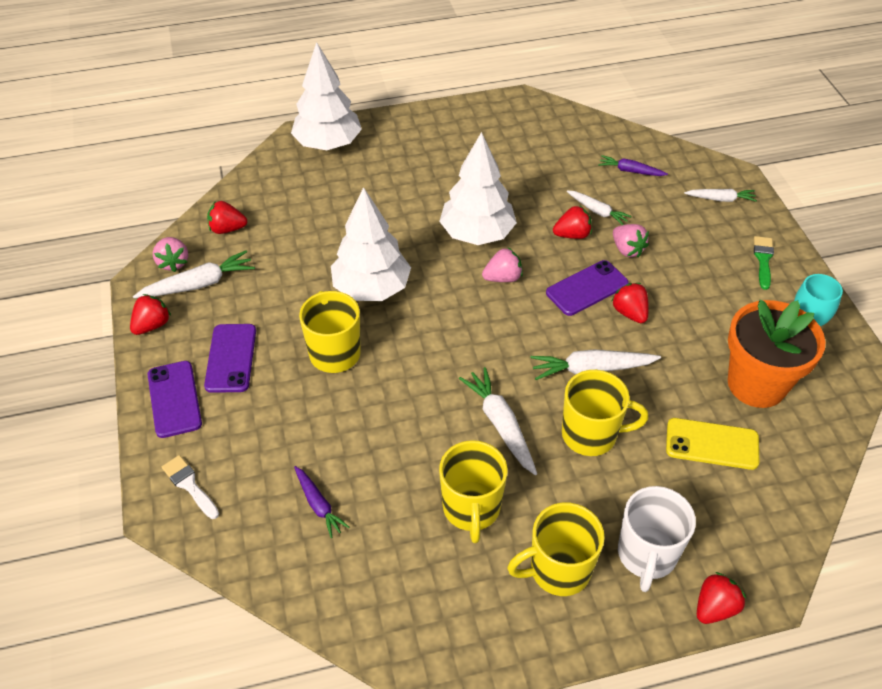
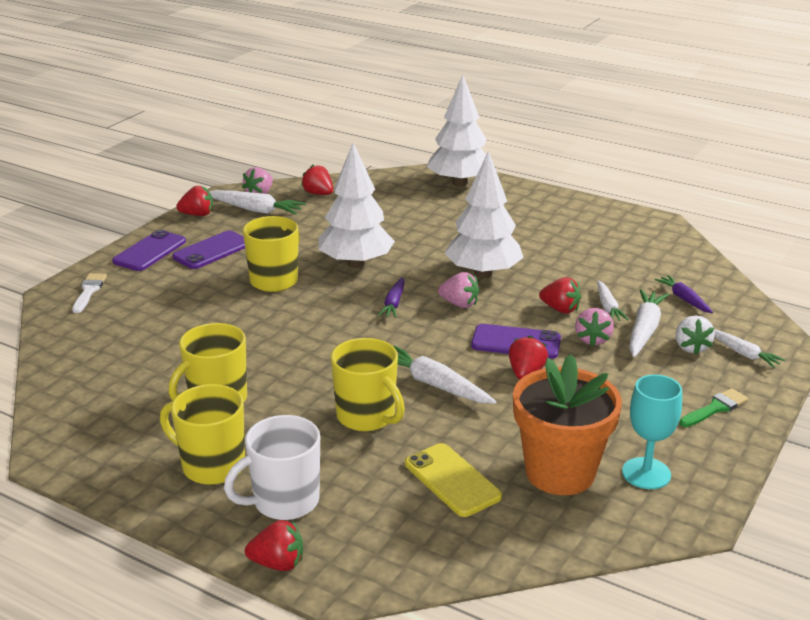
camera: 45 degrees right, 20 degrees down
purple carrot [294,466,349,538] -> purple carrot moved to [378,277,405,318]
white carrot [459,367,537,475] -> white carrot moved to [629,289,669,357]
none -> white strawberry [676,316,715,355]

